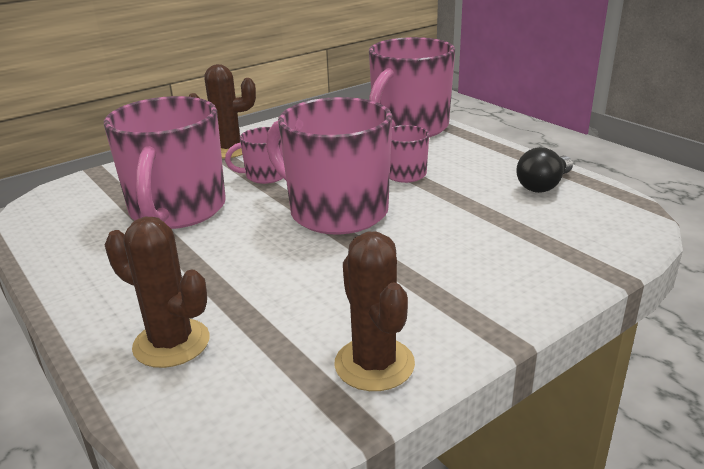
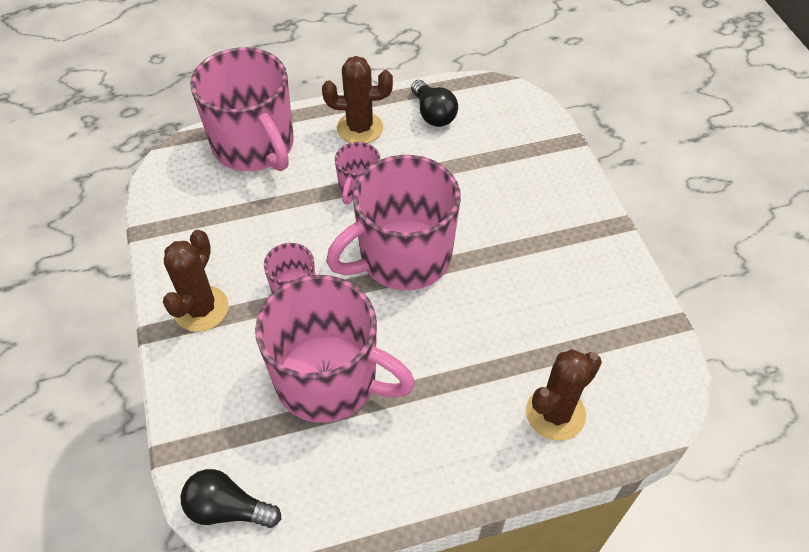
camera: 70 degrees left, 25 degrees up
brown cactus [334,231,415,391] -> brown cactus moved to [322,56,393,143]
none -> black light bulb [181,469,281,528]

